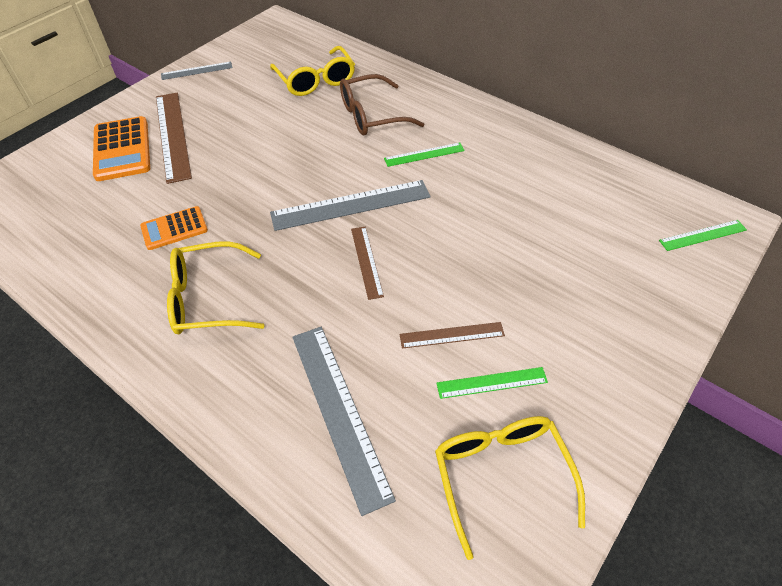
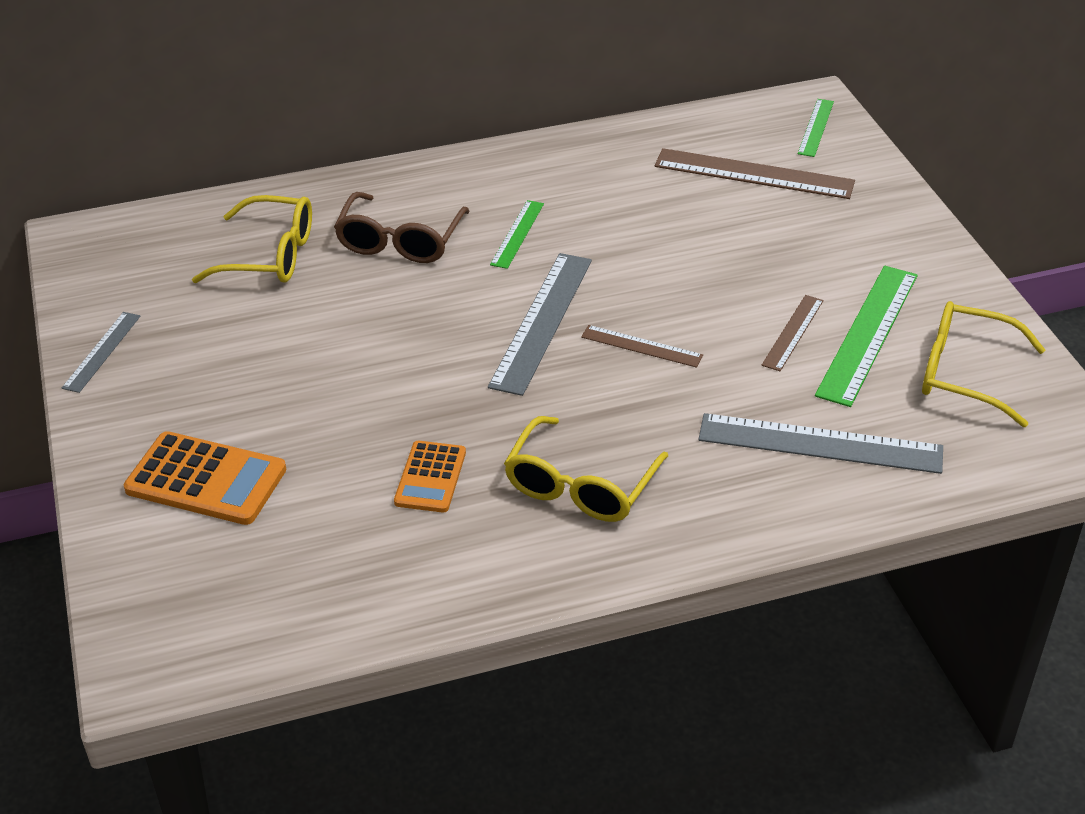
camera: 55 degrees left, 10 degrees down
brown ruler [156,93,192,184] -> brown ruler moved to [655,148,855,199]
green ruler [436,367,548,399] -> green ruler [815,266,918,407], size x1.83

